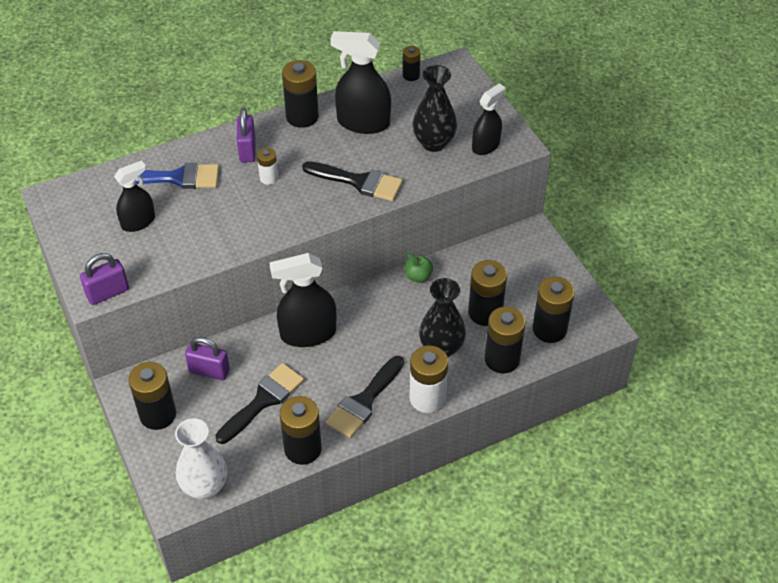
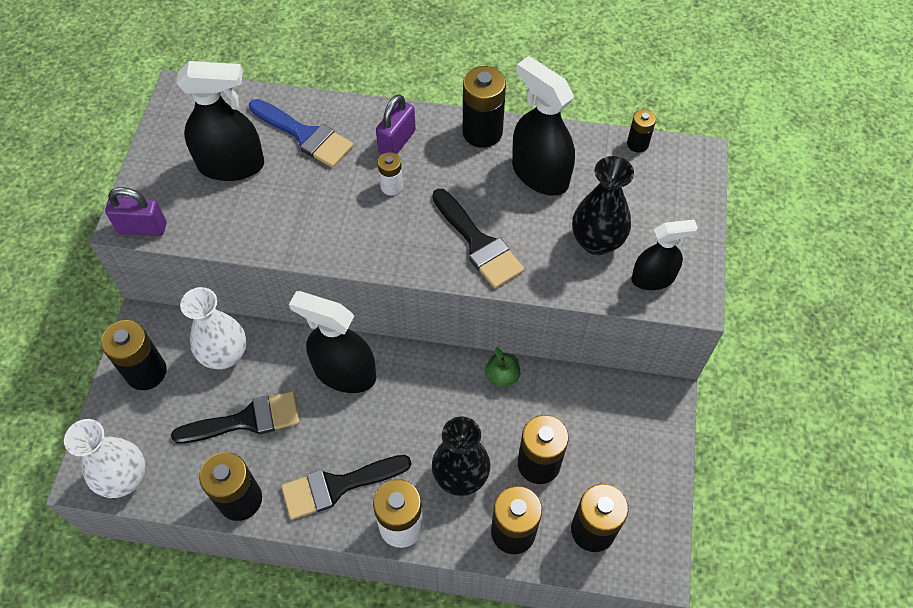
camera: 35 degrees right, 10 degrees up
black spray bottle [114,160,155,232] -> black spray bottle [176,61,264,181], size x1.59
purple padlock [185,337,230,380] -> white vase [180,287,246,369]

